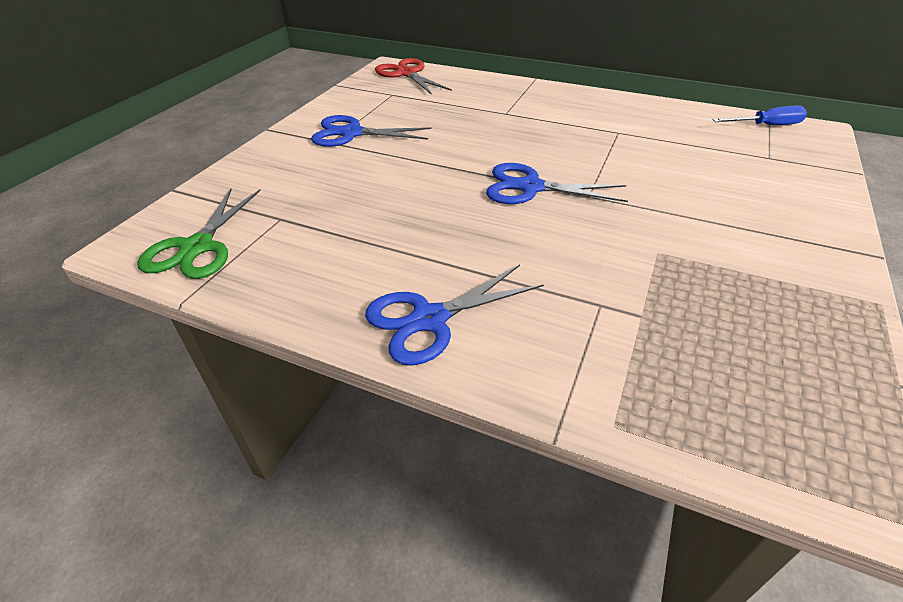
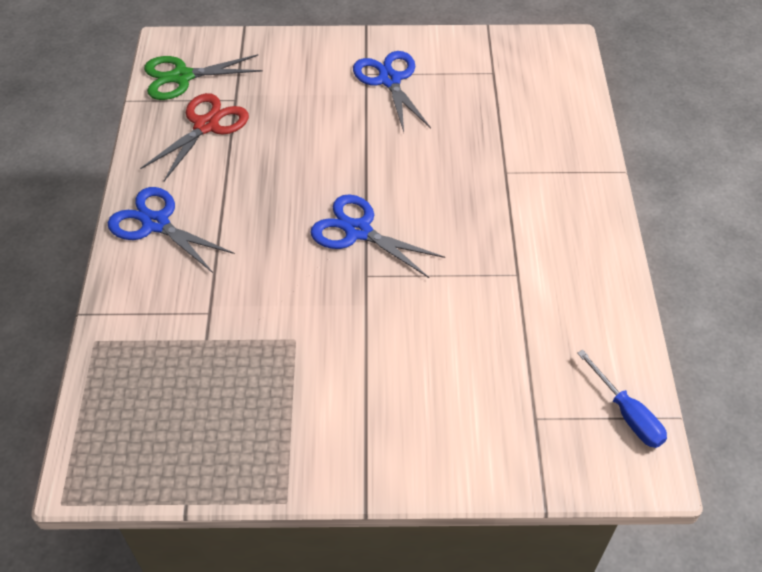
camera: 65 degrees right, 10 degrees up
red scissors [375,58,452,95] -> red scissors moved to [140,93,249,181]
blue scissors [486,163,628,204] -> blue scissors turned 45 degrees counterclockwise [311,194,445,278]

